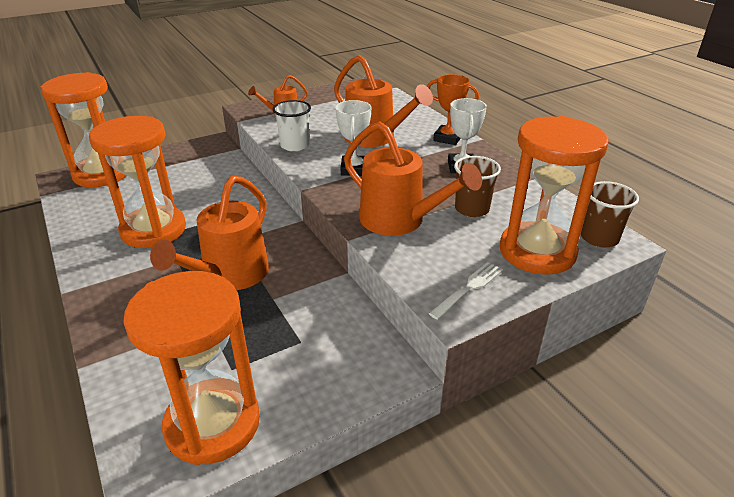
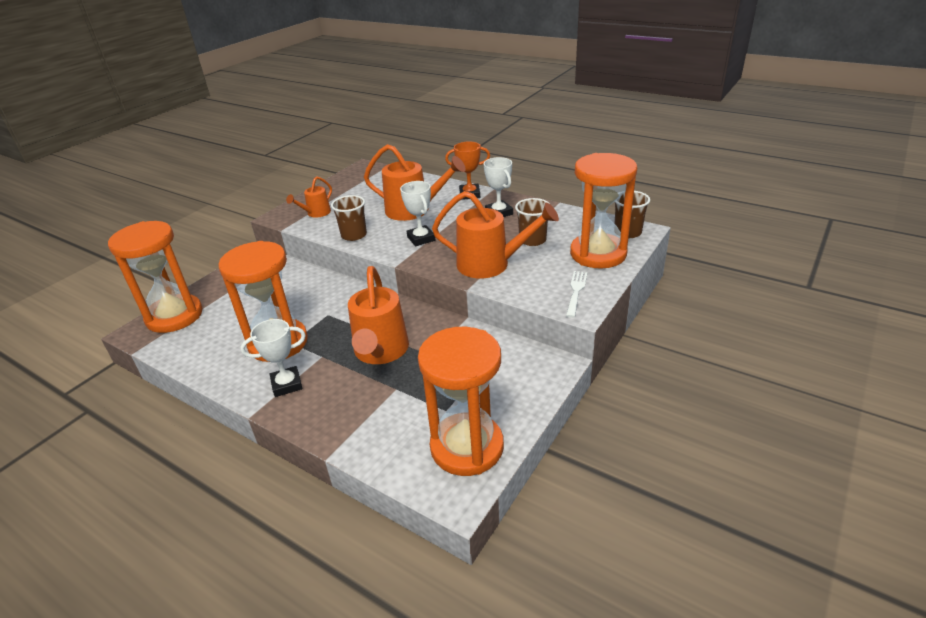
camera: 25 degrees left, 0 degrees up
white cup [273,100,311,151] -> brown cup [331,195,367,241]
none -> white trophy [241,319,306,397]

